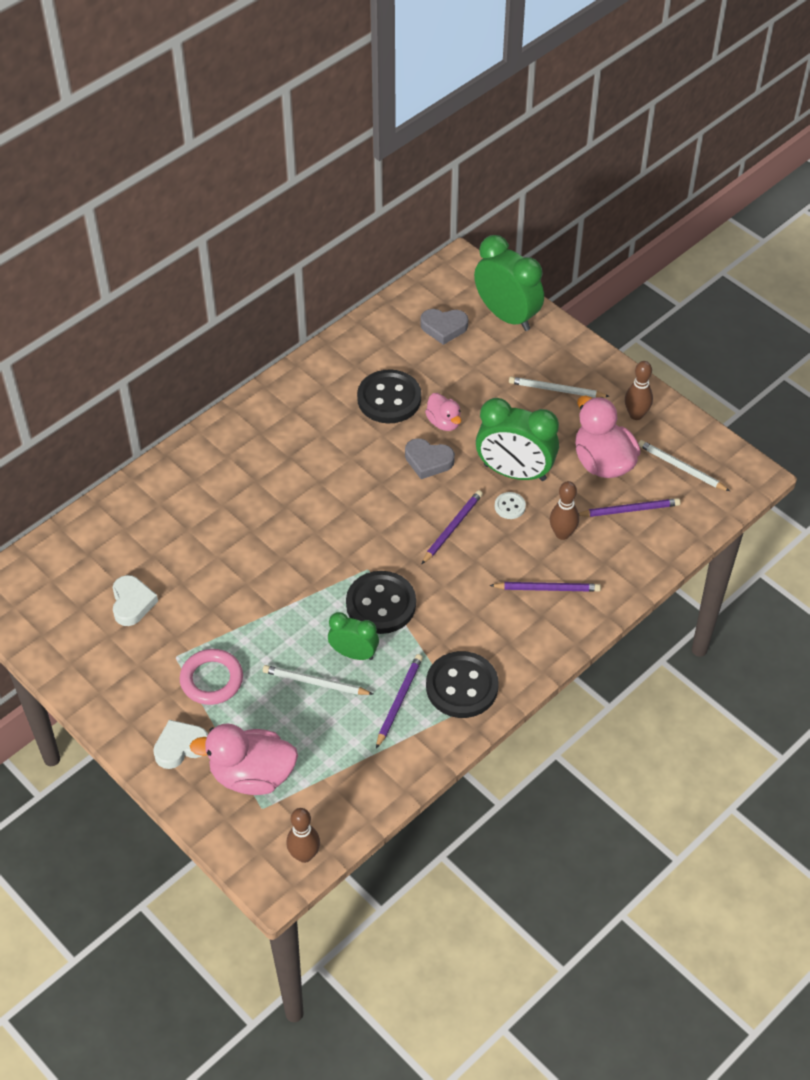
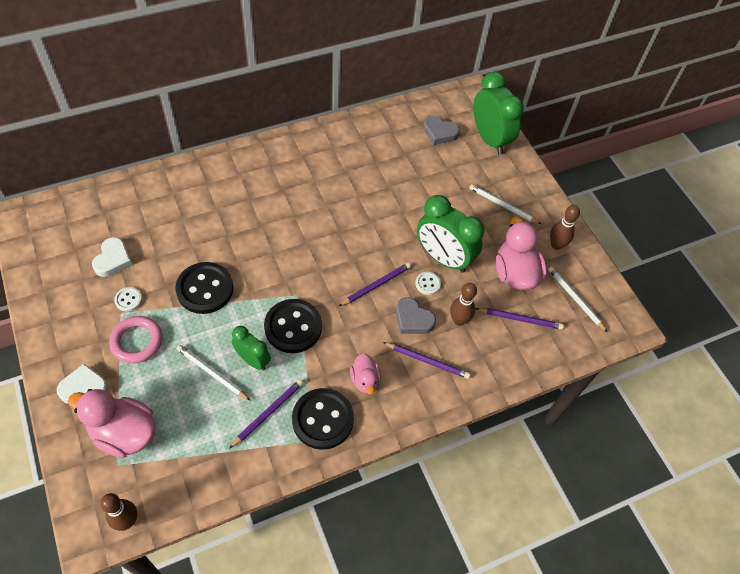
camera: 15 degrees right, 5 degrees up
black button [357,369,421,423] -> black button moved to [175,262,234,314]
grey heart [405,438,455,479] -> grey heart moved to [396,297,436,334]
pink duck [425,393,461,431] -> pink duck moved to [350,353,381,394]
none -> white button [114,287,142,312]

